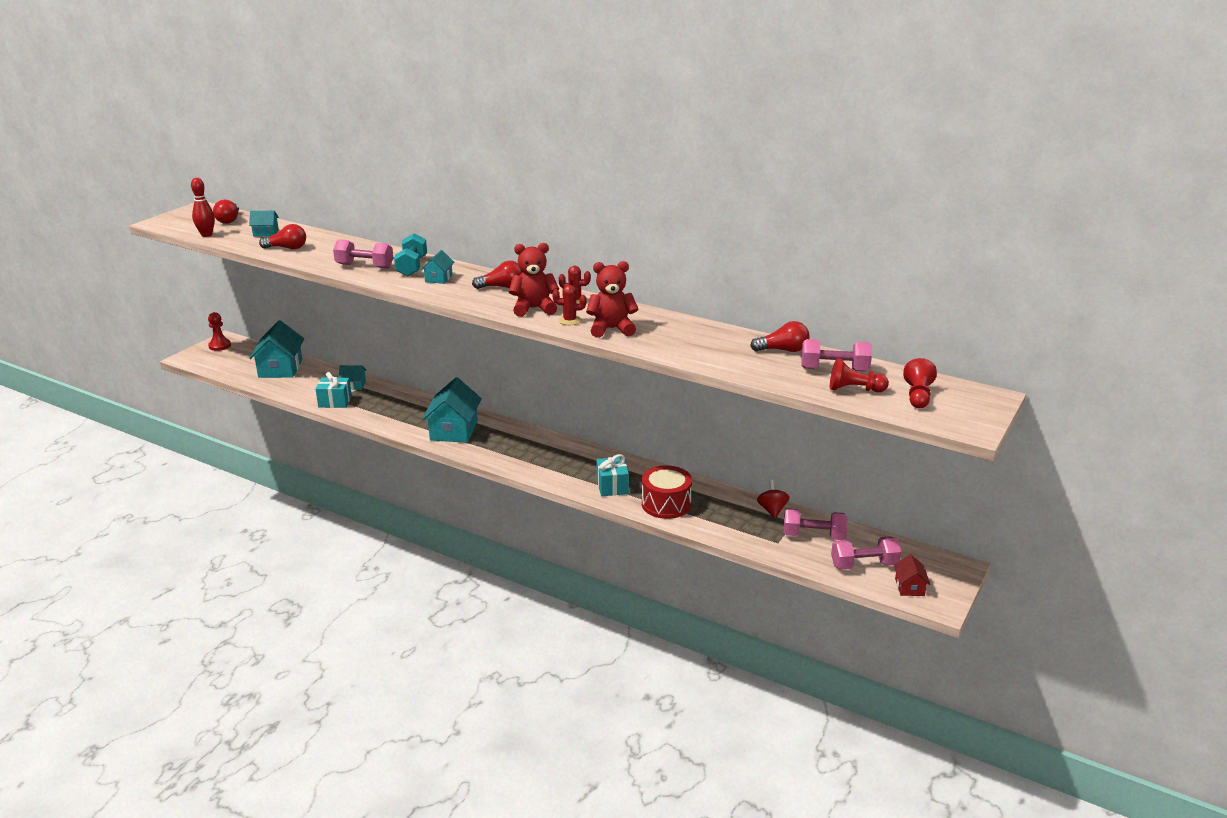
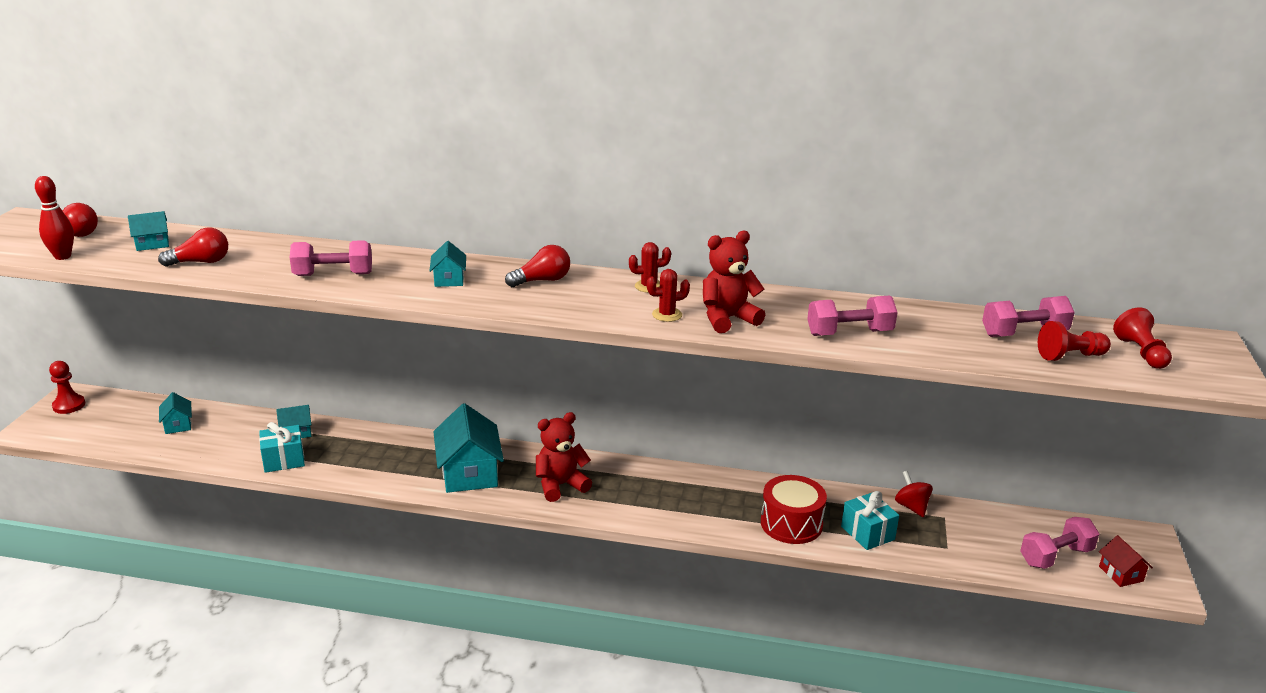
camera: 20 degrees left, 0 degrees up
turquoise house [249,320,304,378] -> turquoise house [159,392,192,434], size x0.50
turquoise dumbbell [394,233,427,277] -> none
red teddy bear [509,243,559,317] -> red teddy bear moved to [536,412,592,502]
turquoise gift [596,454,629,496] -> turquoise gift moved to [841,491,899,550]
red light bulb [750,321,810,352] -> none
pink dumbbell [783,508,848,540] -> pink dumbbell moved to [807,295,898,336]

